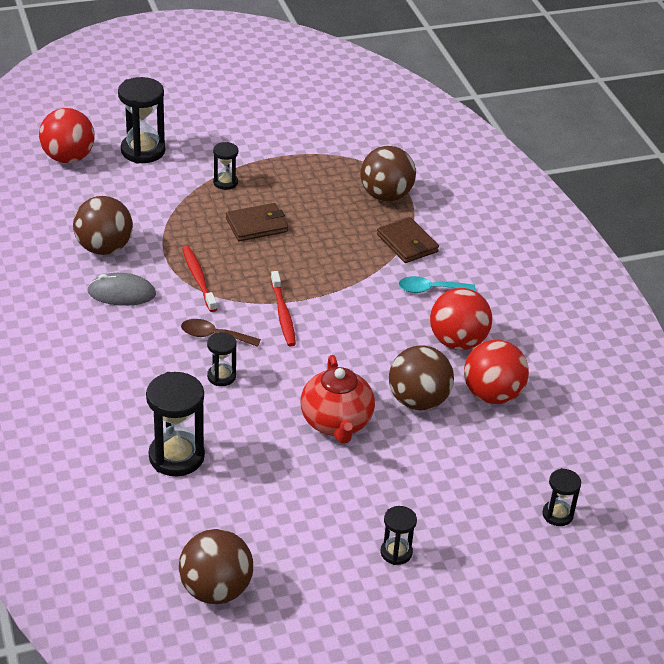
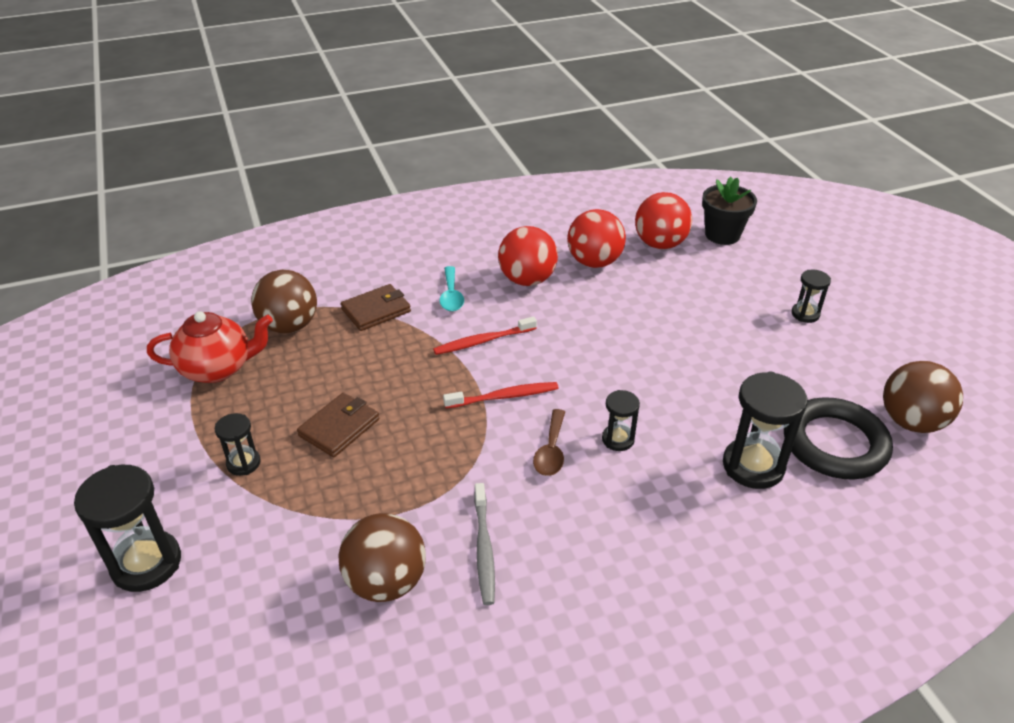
camera: 90 degrees left, 0 degrees up
red ball [39,108,95,163] -> red ball moved to [635,192,692,249]
grey mouse [87,273,156,306] -> grey toothbrush [474,483,495,605]
red toothbrush [182,246,217,312] -> red toothbrush moved to [433,316,537,355]
brown wallet [226,203,288,241] -> brown wallet turned 60 degrees clockwise [297,393,380,457]
red teapot [301,355,375,444] -> red teapot moved to [147,311,273,383]
brown ball [389,345,454,411] -> none
black hourglass [542,468,581,526] -> black flower pot [702,177,757,245]
none -> black ring [784,397,893,480]

